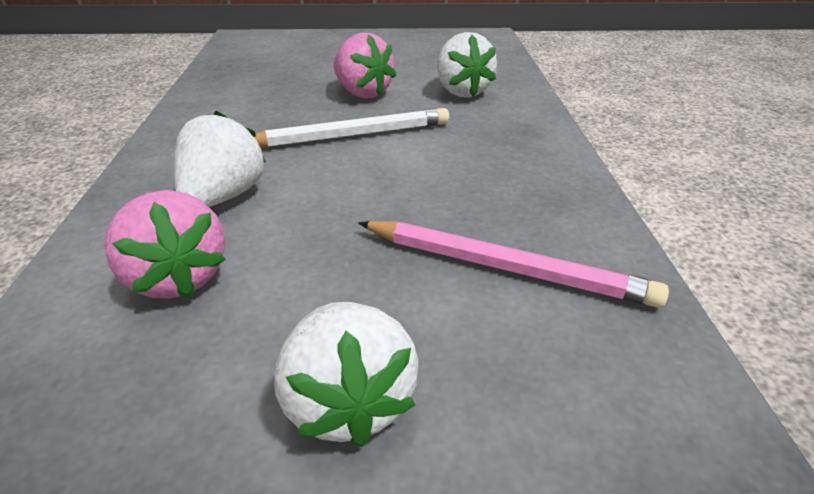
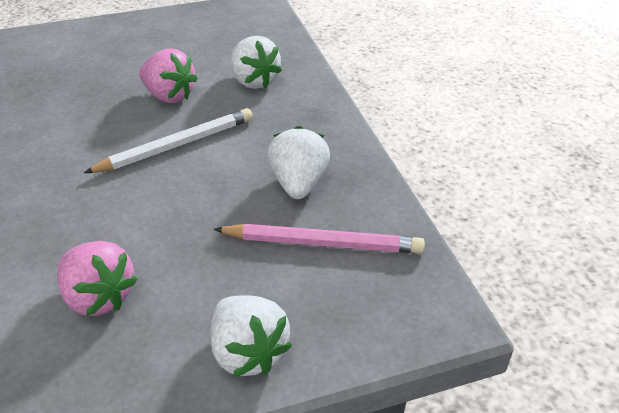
camera: 15 degrees left, 5 degrees up
white strawberry [174,110,266,207] -> white strawberry moved to [267,126,330,199]

